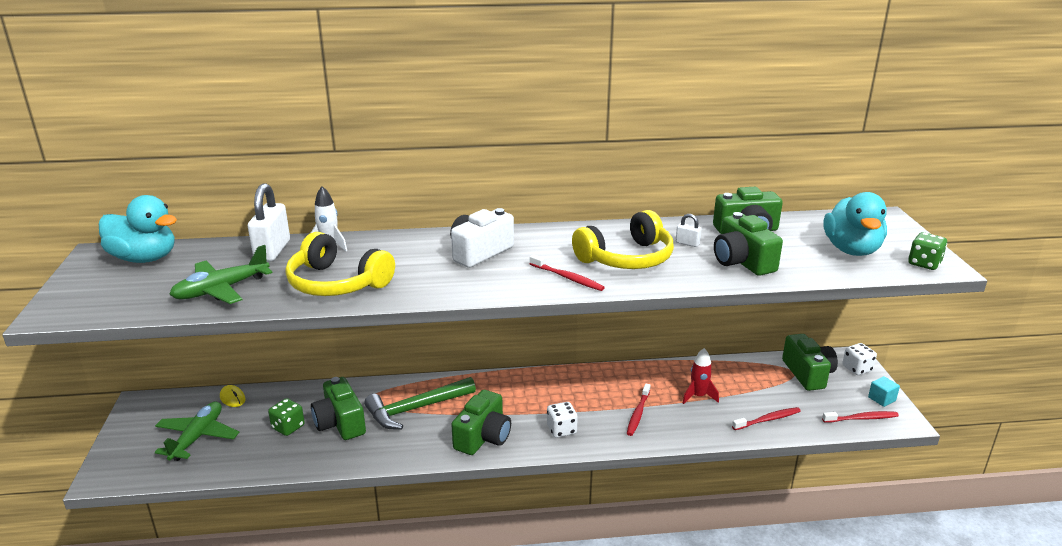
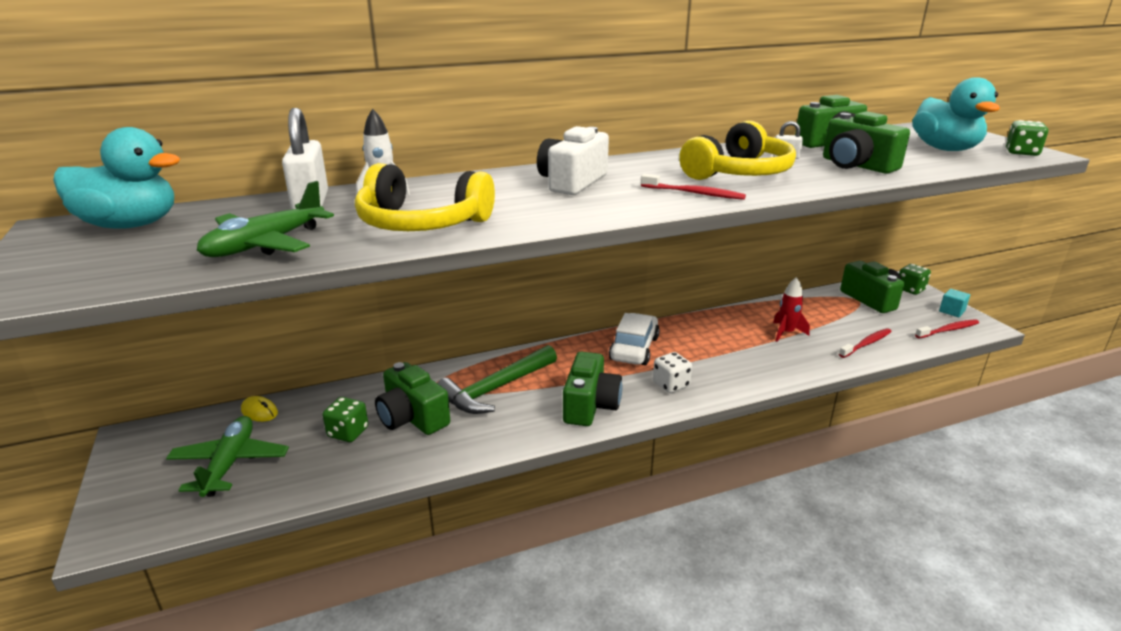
camera: 15 degrees left, 0 degrees up
red toothbrush [627,383,650,436] -> none
white dice [842,343,877,375] -> green dice [899,264,931,295]
none -> white car [609,313,660,365]

